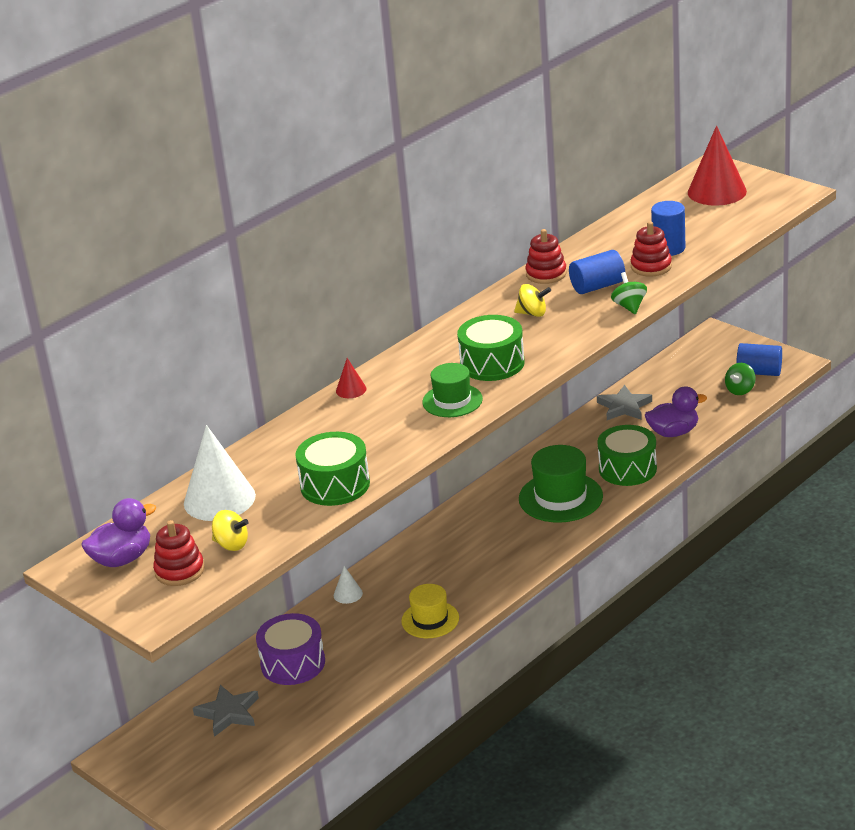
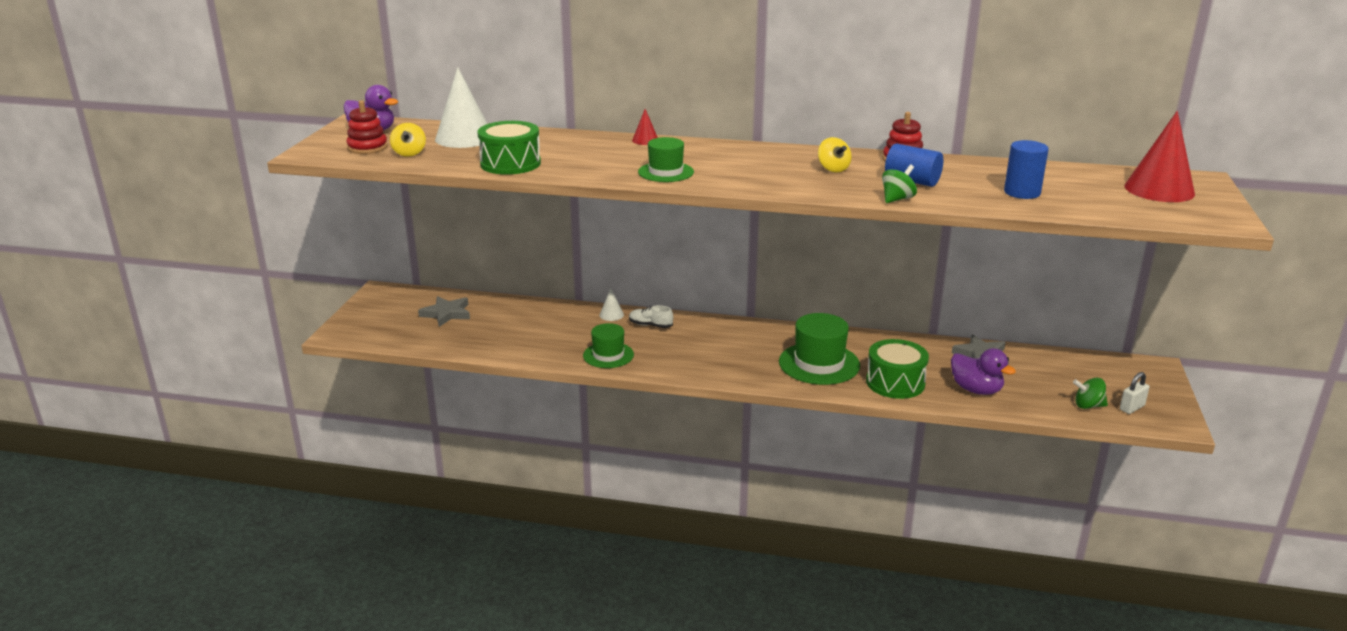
camera: 55 degrees right, 5 degrees down
purple drum [256,613,325,685] -> none
yellow hat [401,584,459,638] -> green hat [583,323,634,368]
green drum [457,315,525,381] -> none
red stacking toy [631,221,672,276] -> none
blue cylinder [736,343,782,376] -> white padlock [1120,372,1150,414]
none -> white shoe [629,305,673,328]

